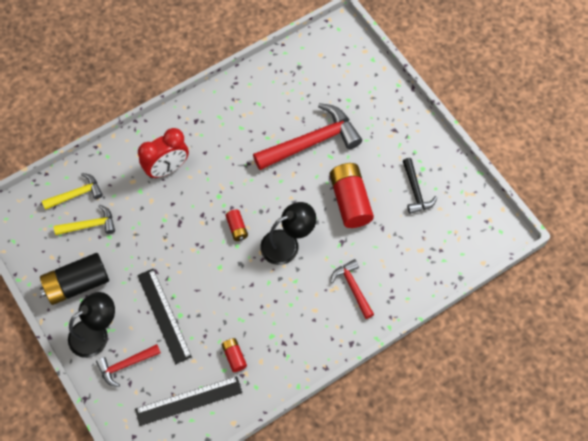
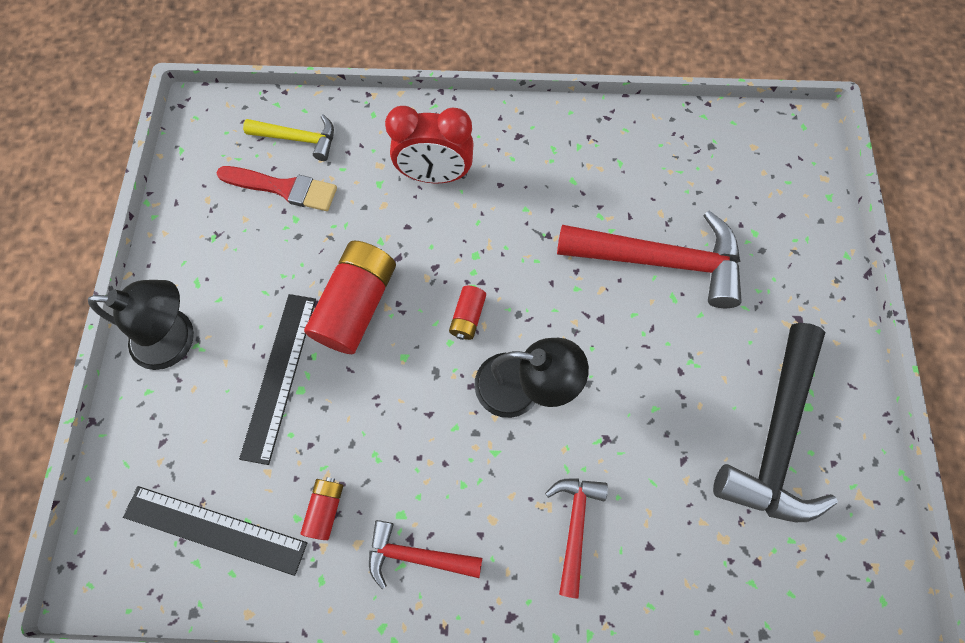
camera: 35 degrees right, 5 degrees up
black battery [40,253,109,305] -> none
yellow hammer [54,205,115,235] -> red brush [217,166,337,211]
red hammer [96,344,161,387] -> red hammer moved to [369,520,482,589]
red battery [330,163,374,228] -> red battery moved to [304,240,396,354]
black hammer [403,158,437,214] -> black hammer [713,323,838,522], size x1.86

